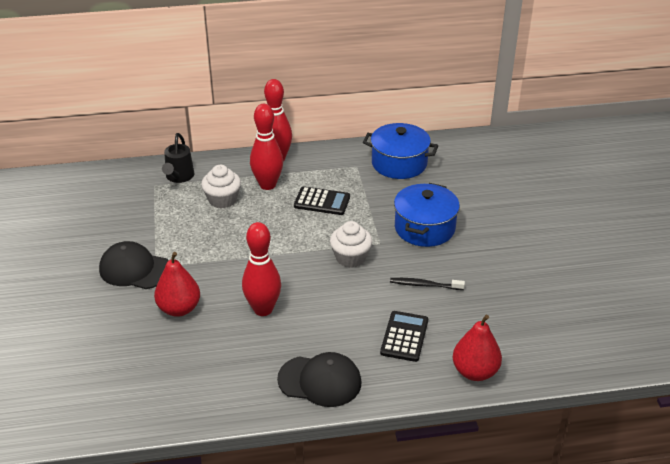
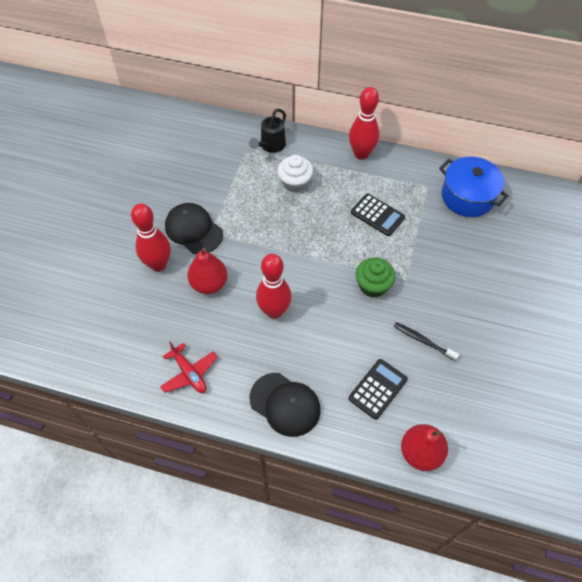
camera: 25 degrees right, 20 degrees up
red bowling pin [250,104,283,190] -> red bowling pin moved to [131,203,170,272]
white cupcake [330,221,372,268] -> green cupcake [356,258,395,298]
blue pot [394,183,460,247] -> none
none -> red plane [160,342,218,393]

